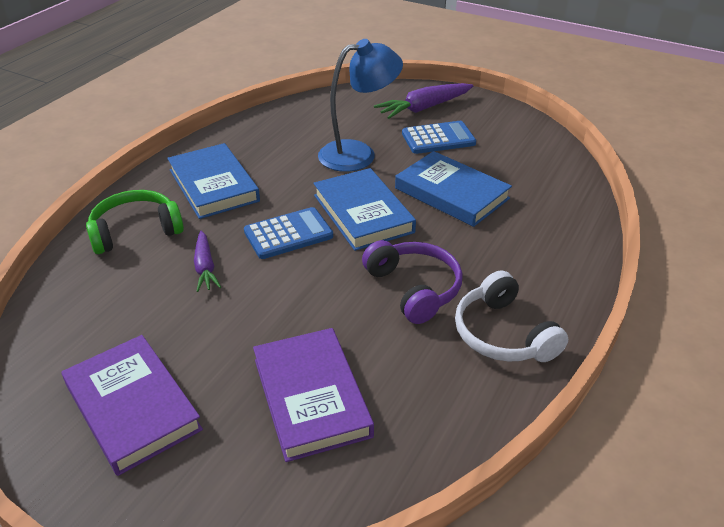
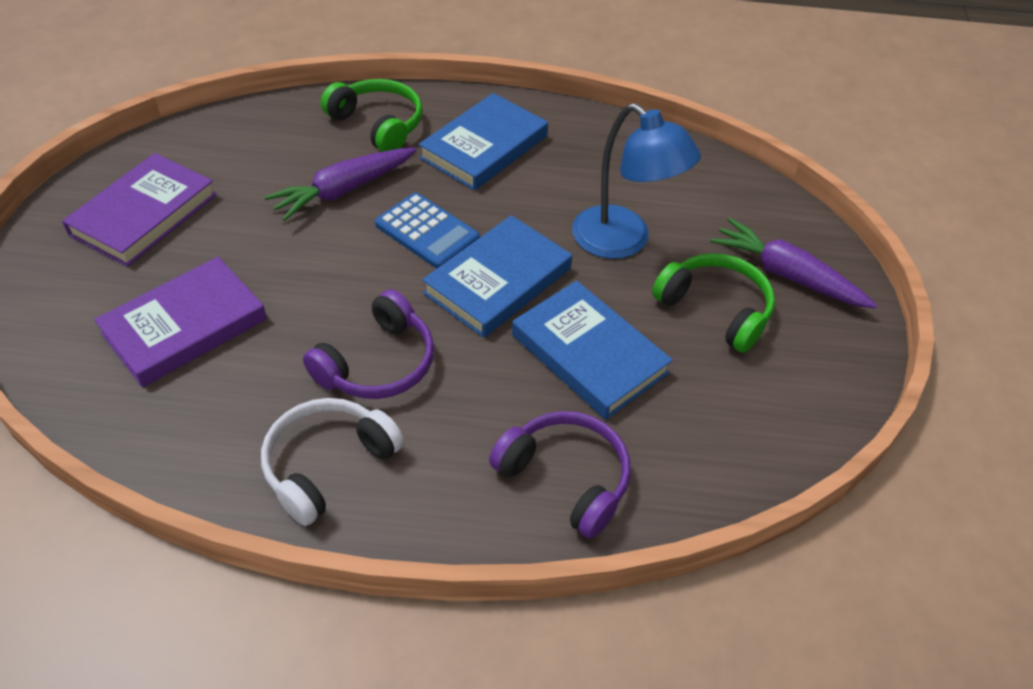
camera: 65 degrees right, 10 degrees up
purple carrot [194,231,221,292] -> purple carrot [264,148,416,221], size x1.59
blue book [395,151,512,227] -> blue book turned 60 degrees counterclockwise [512,281,673,420]
blue calculator [402,121,476,154] -> green headphones [652,253,775,353]
none -> purple headphones [489,411,631,539]

